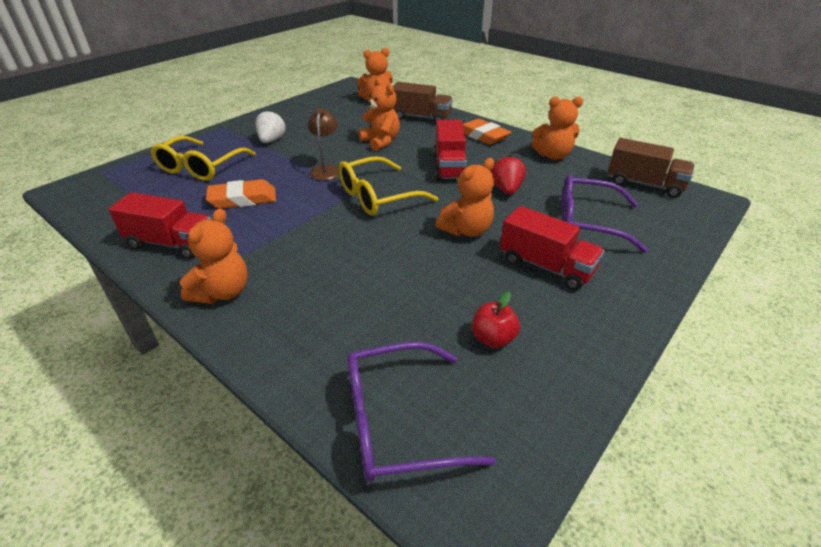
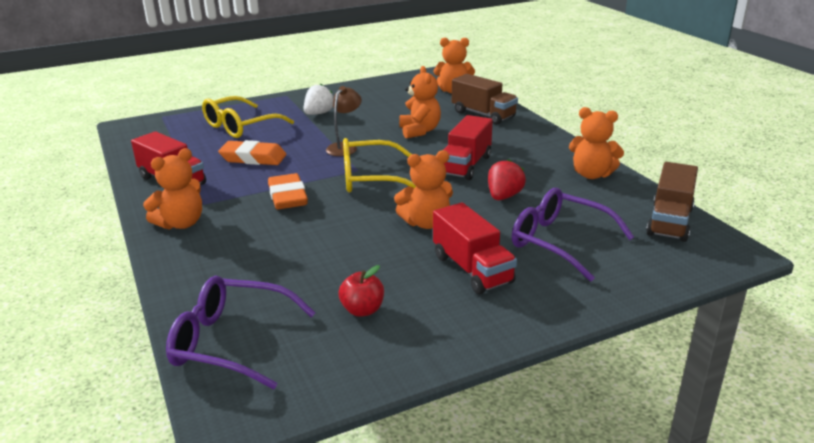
camera: 25 degrees right, 10 degrees down
orange eraser [463,118,512,145] -> orange eraser moved to [268,173,308,209]
brown truck [607,138,695,198] -> brown truck turned 60 degrees clockwise [646,162,698,242]

